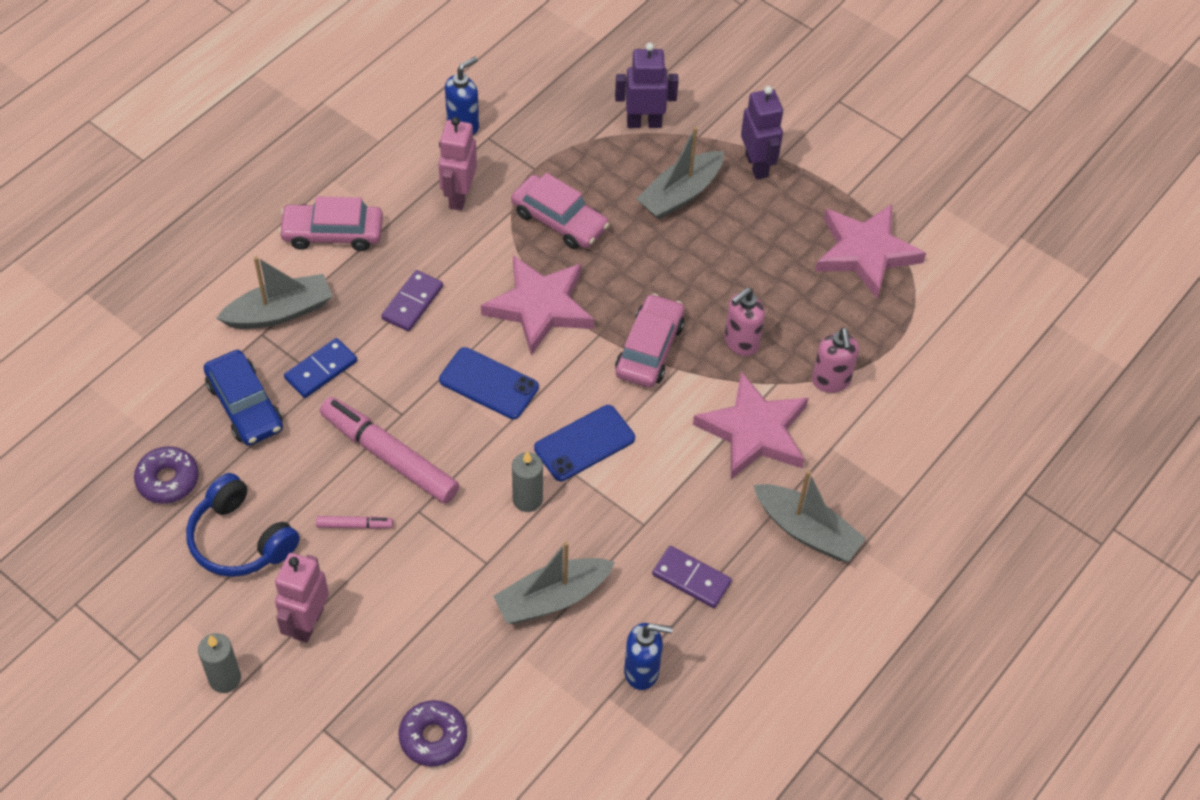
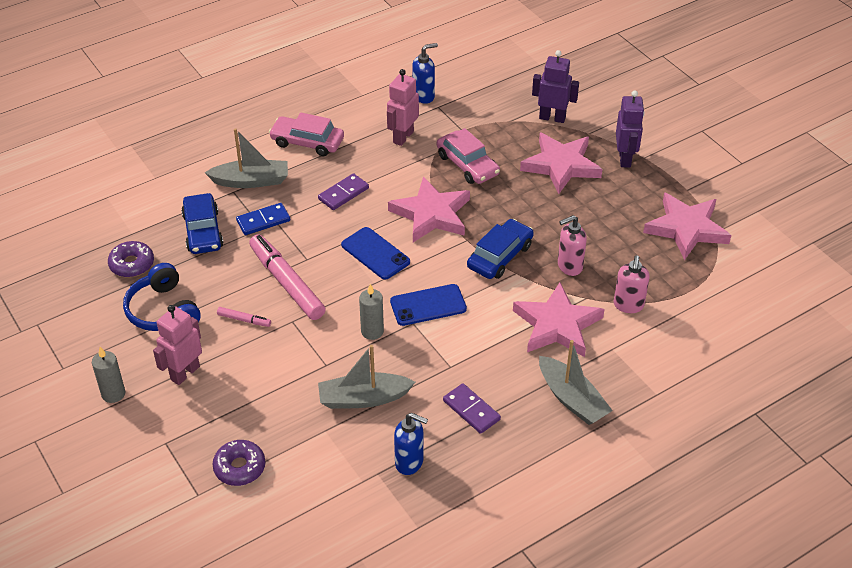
camera: 20 degrees right, 10 degrees down
pink car [615,293,685,388] -> blue car [467,219,534,279]
grey boat [636,127,724,219] -> pink star [520,133,602,194]

